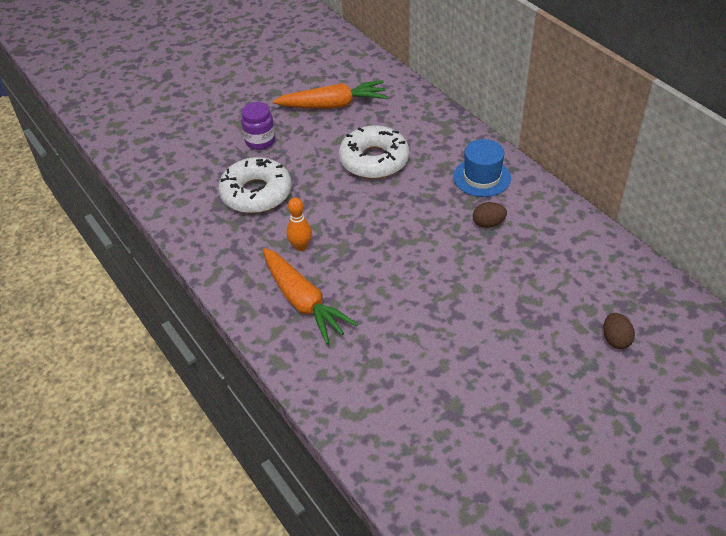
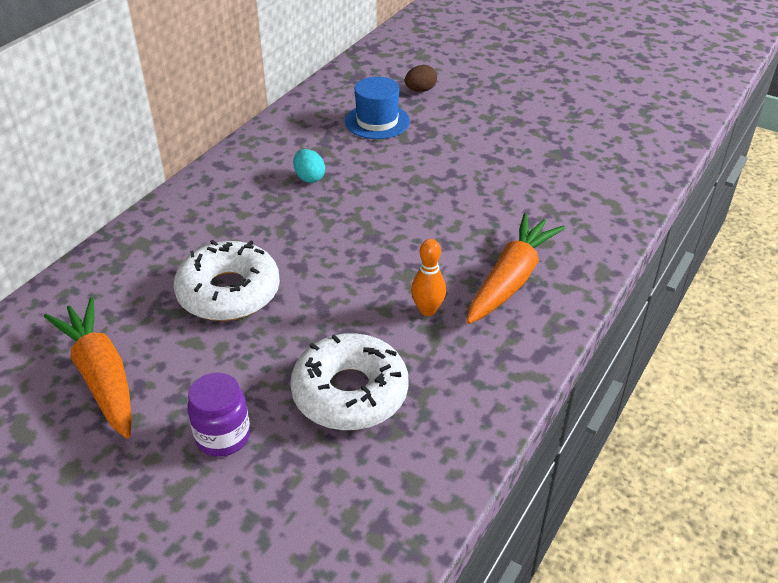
camera: 115 degrees left, 5 degrees down
blue hat [453,139,511,197] -> blue hat moved to [345,77,410,139]
brown egg [473,202,507,228] -> turquoise egg [293,149,325,183]

